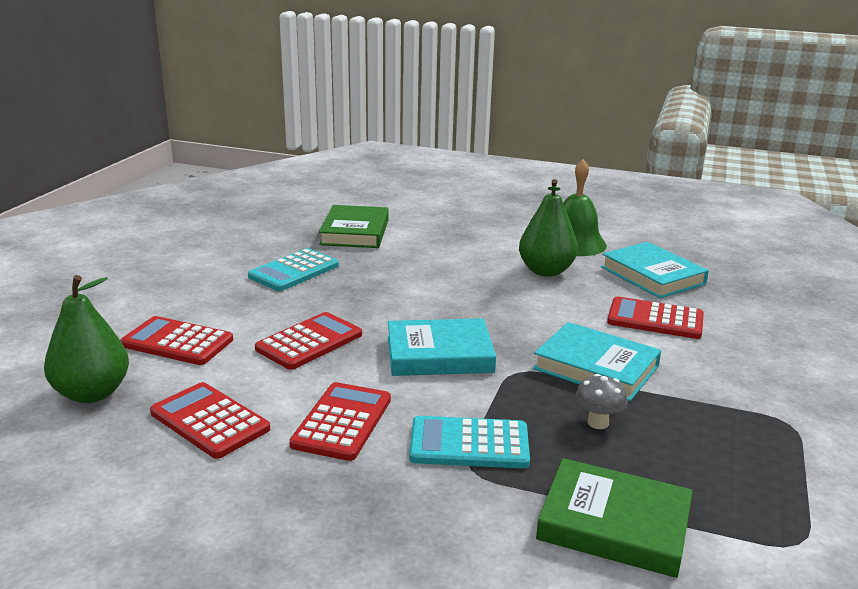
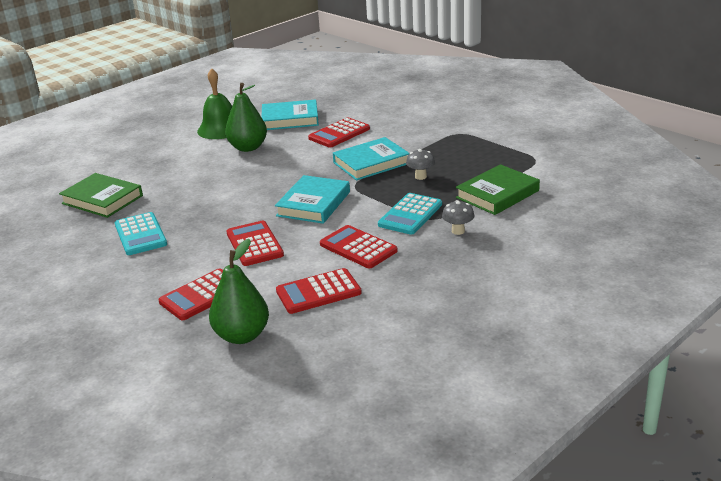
camera: 60 degrees left, 5 degrees up
none -> grey mushroom [442,200,475,235]

